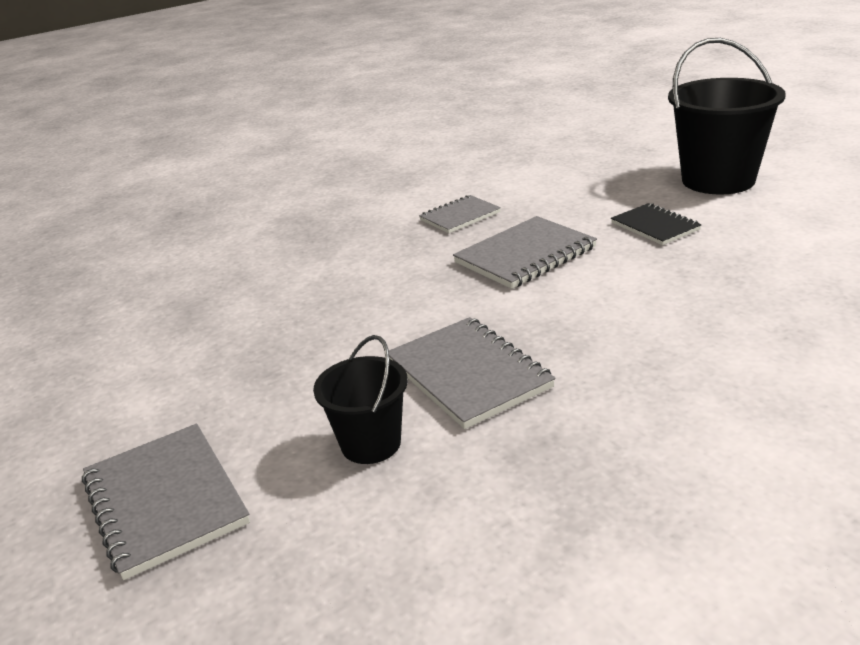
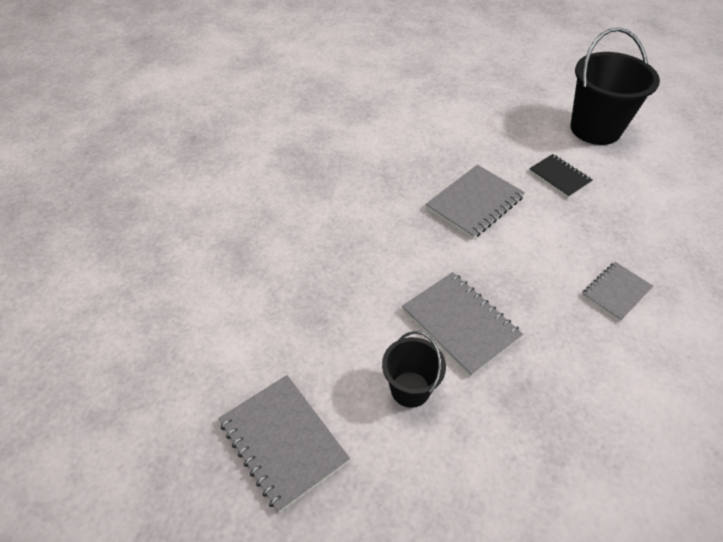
camera: 10 degrees left, 20 degrees up
grey notebook [419,195,501,233] -> grey notebook moved to [582,262,653,322]

